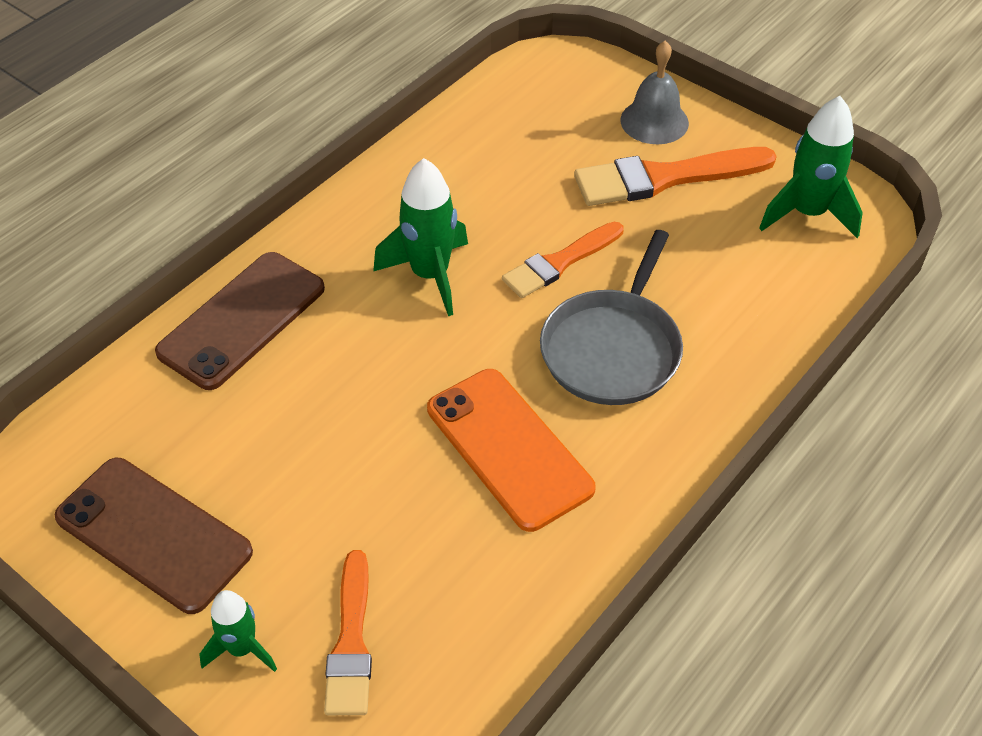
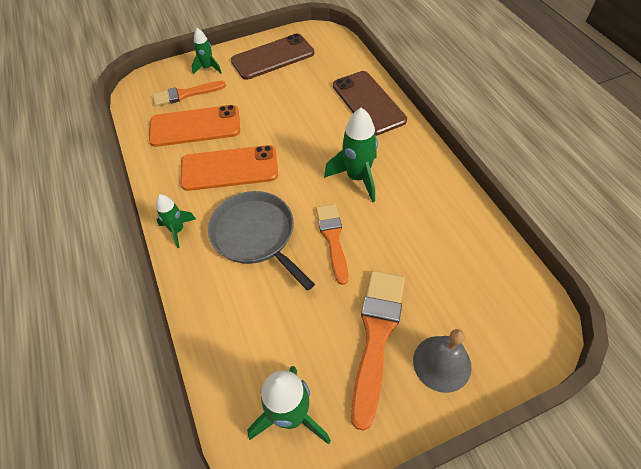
camera: 120 degrees right, 5 degrees up
orange brush [324,550,372,715] -> orange brush turned 45 degrees counterclockwise [153,81,226,106]
none -> orange phone [149,105,240,147]
none -> green rocket [156,195,196,248]

